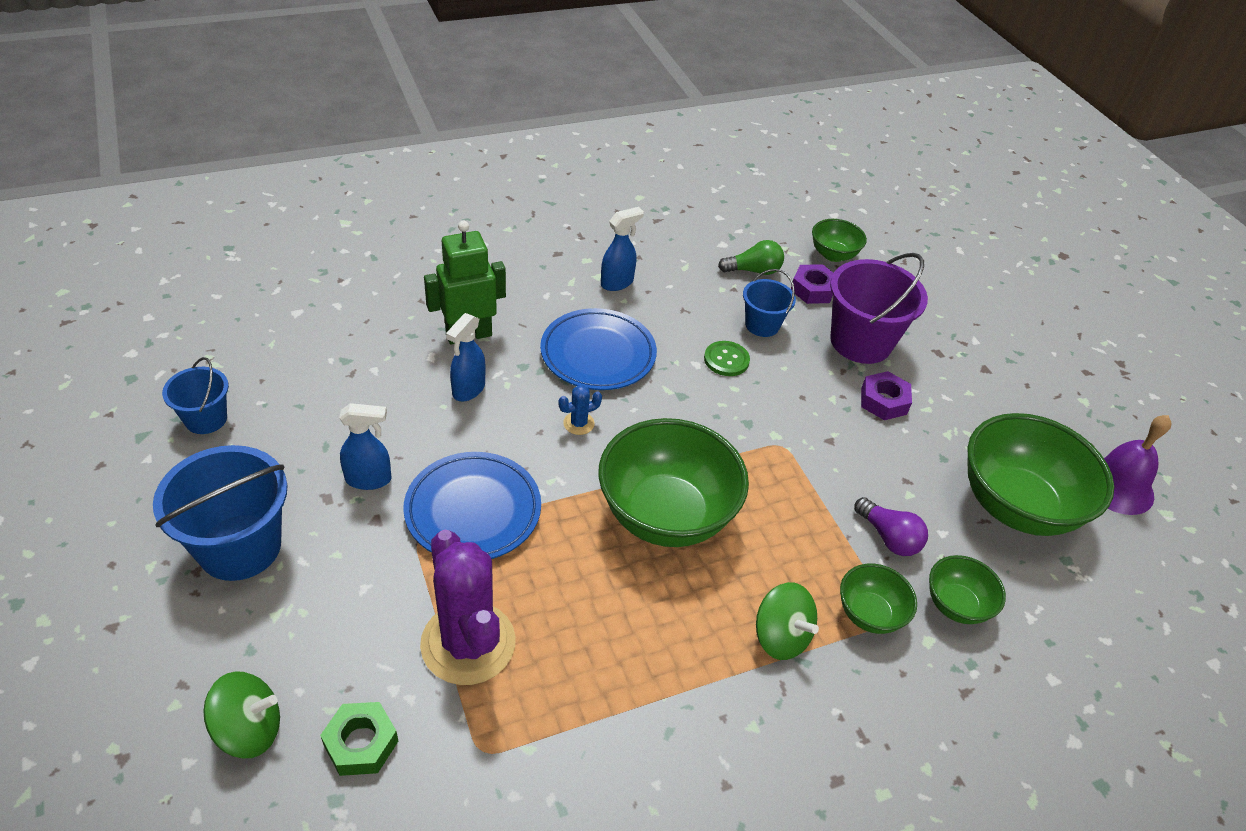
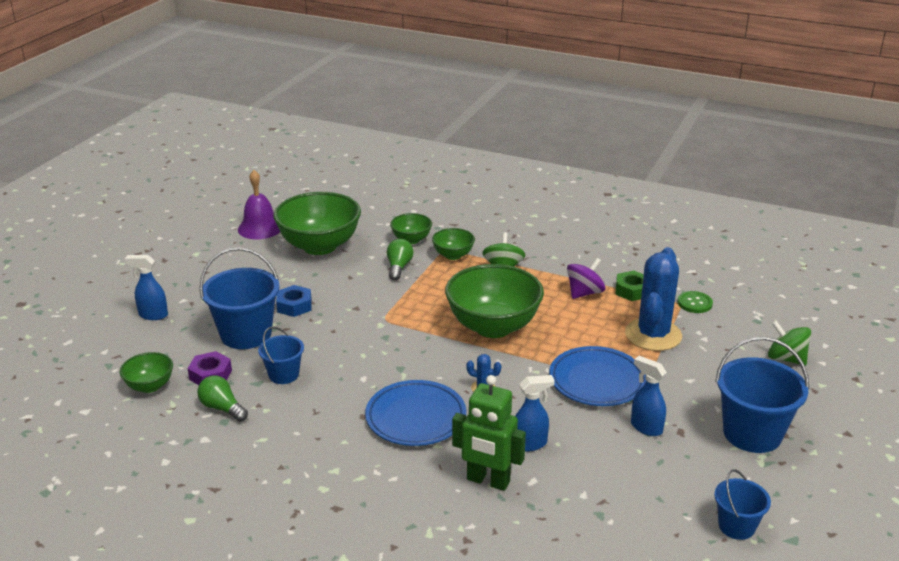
camera: 130 degrees left, 15 degrees down
green nut [320,702,398,776] -> green nut moved to [615,271,644,301]
purple cactus [420,530,516,685] -> blue cactus [625,247,682,351]
blue spray bottle [601,207,644,291] -> blue spray bottle moved to [125,255,168,320]
green button [704,341,750,376] -> green button moved to [678,291,713,313]
purple bucket [830,253,928,364] -> blue bucket [199,247,279,349]
purple light bulb [854,497,928,556] -> green light bulb [387,239,414,281]
purple nut [861,371,912,420] -> blue nut [276,285,312,317]
none -> purple spinning top [567,258,606,299]

